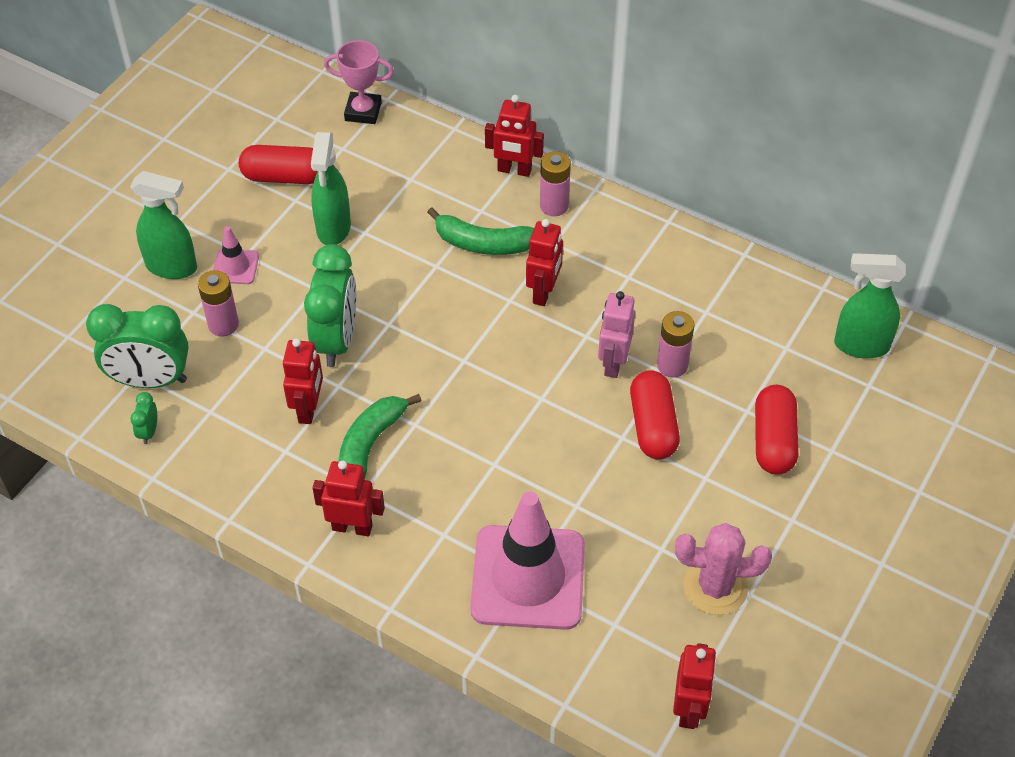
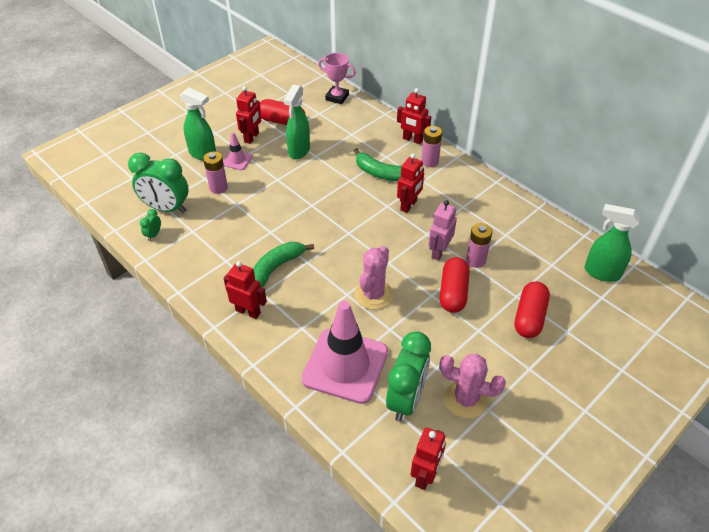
camera: 15 degrees right, 5 degrees down
red robot [283,338,323,424] -> red robot moved to [236,86,261,144]
green clock [304,244,356,367] -> green clock moved to [386,331,431,422]
none -> pink cactus [354,246,393,310]

